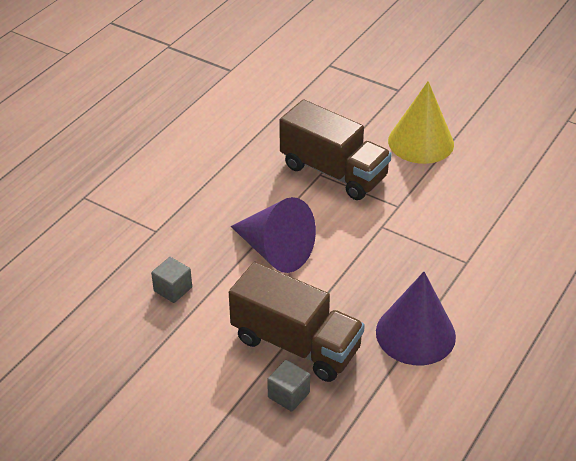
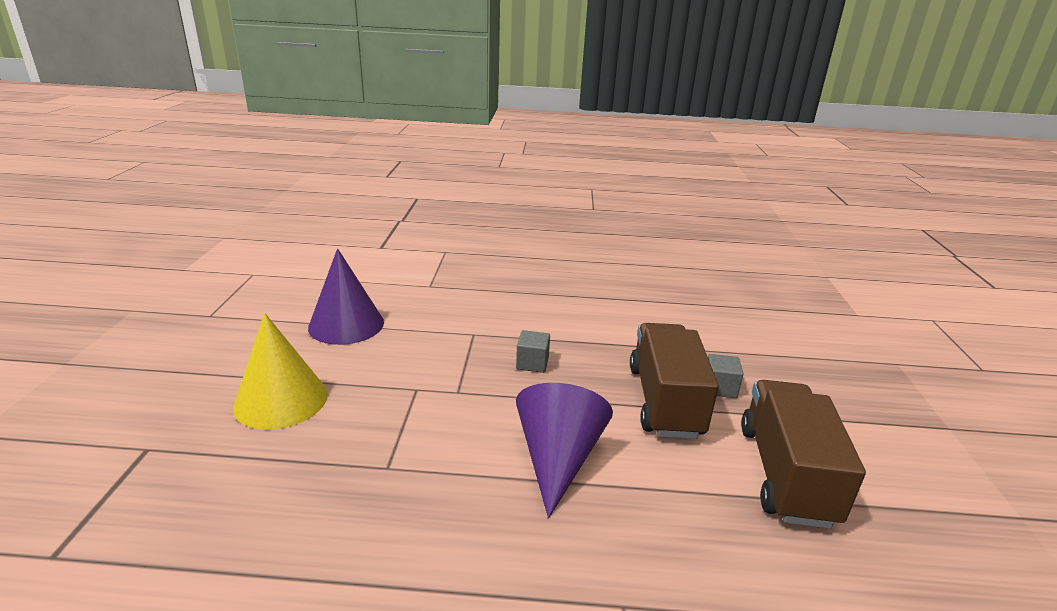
camera: 120 degrees left, 15 degrees down
grey cube [151,257,192,303] -> grey cube moved to [516,330,550,373]
brown truck [279,99,392,200] -> brown truck moved to [741,380,866,529]
purple cone [376,272,456,365] -> purple cone moved to [308,248,384,345]

